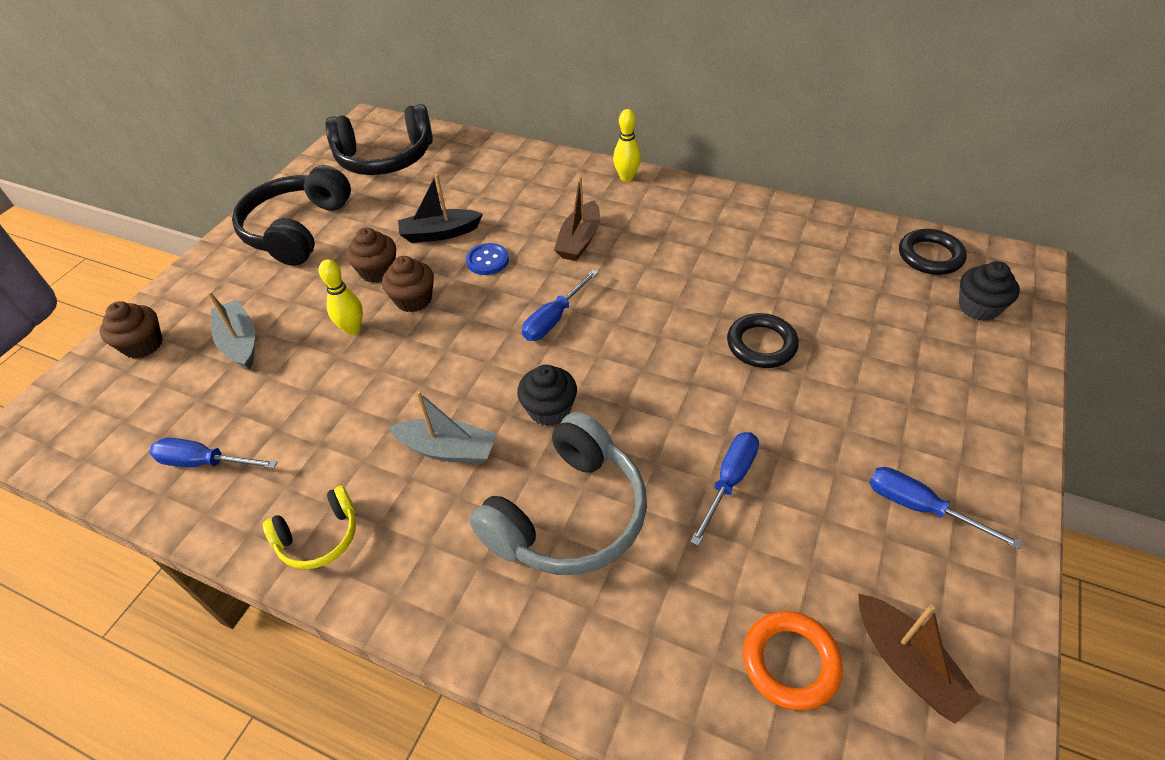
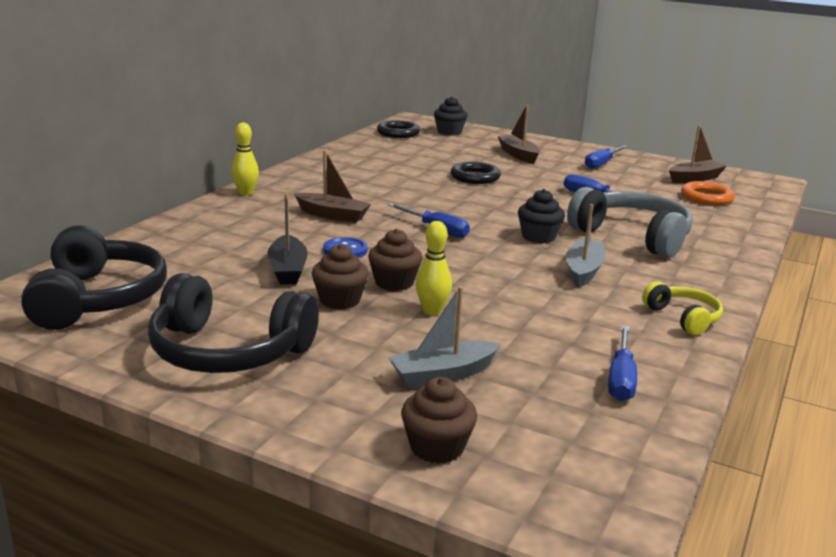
camera: 90 degrees left, 25 degrees down
none -> brown boat [498,105,540,164]

